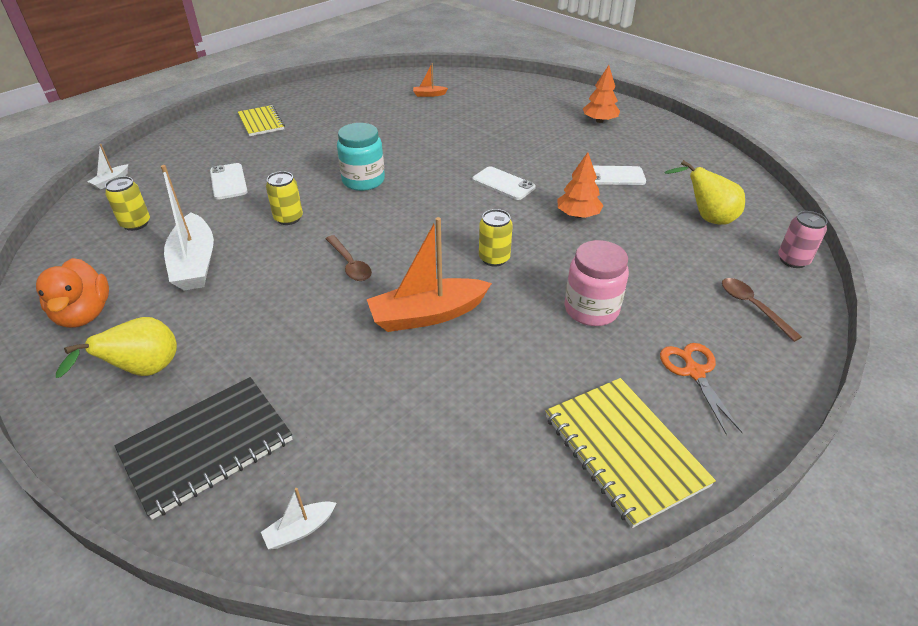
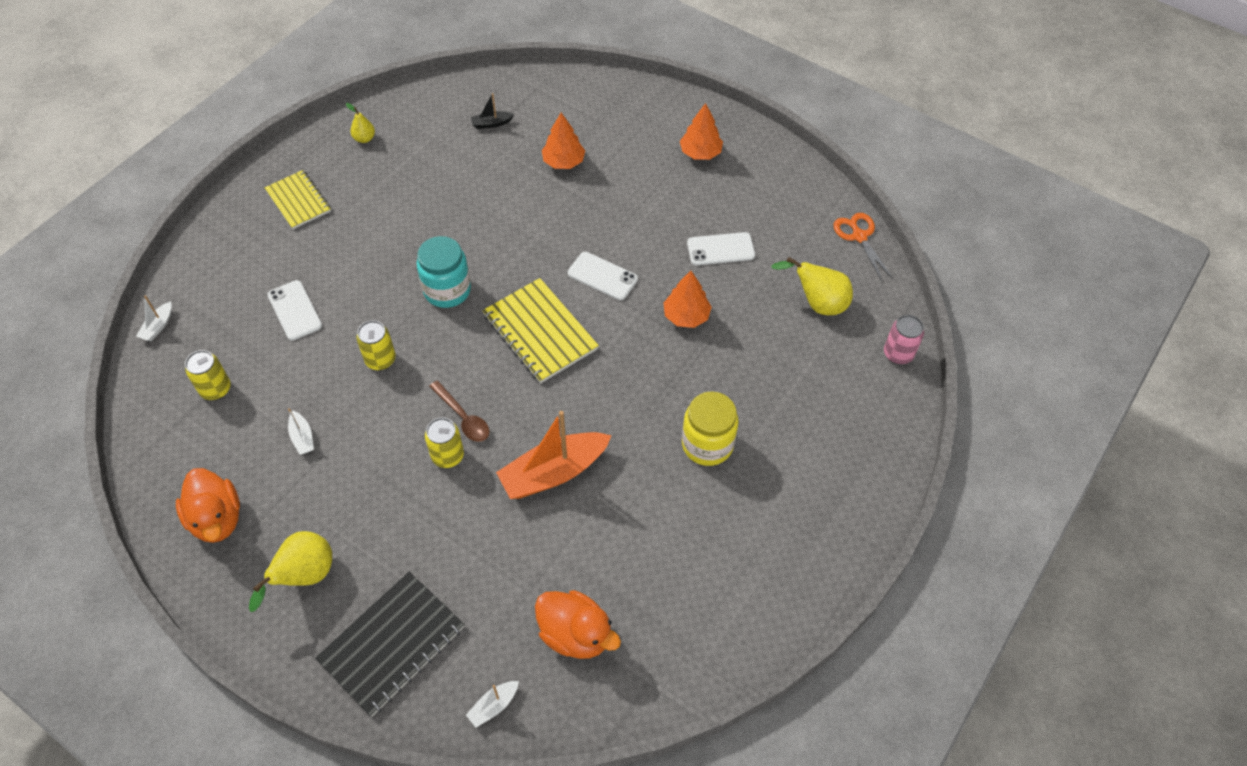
camera: 10 degrees left, 15 degrees up
white boat [161,165,214,290] -> white boat [288,408,314,455], size x0.45
orange boat [413,63,448,97] -> black boat [471,93,514,129]
yellow can [479,209,513,267] -> yellow can moved to [425,418,464,468]
yellow notebook [545,378,716,528] -> yellow notebook moved to [482,278,599,383]
pink jar [565,240,629,326] -> yellow jar [682,391,739,466]
orange scissors [660,343,743,435] -> orange scissors moved to [834,213,893,281]
brown spoon [722,278,802,342] -> none
none -> yellow pear [346,103,375,143]
none -> orange duck [535,590,621,659]
none -> orange tree [542,112,585,169]

